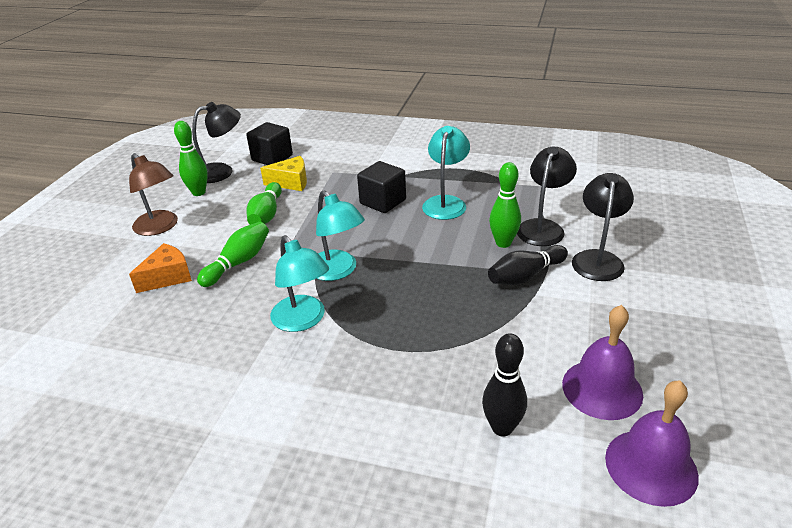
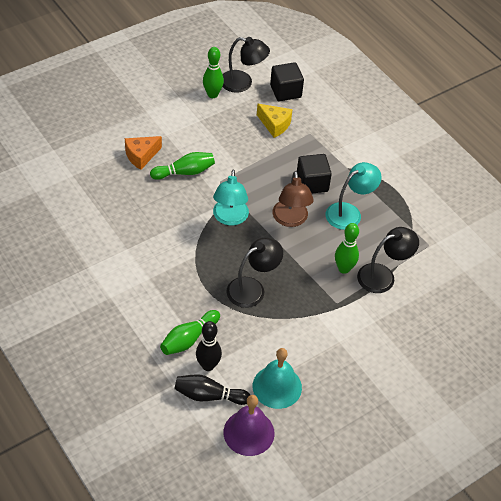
camera: 35 degrees right, 15 degrees up
brown lamp [129,153,178,236] -> brown lamp moved to [273,171,314,227]
orange cheese [129,243,192,293] -> orange cheese turned 150 degrees clockwise [125,136,162,170]
green bowling pin [246,182,282,225] -> green bowling pin moved to [160,310,220,355]
turquoise lamp [270,235,329,332] -> none
black bowling pin [488,245,568,285] -> black bowling pin moved to [174,374,250,405]
purple bell [562,305,643,420] -> turquoise bell [253,348,302,409]
black lamp [572,173,634,281] -> black lamp moved to [226,238,283,308]

